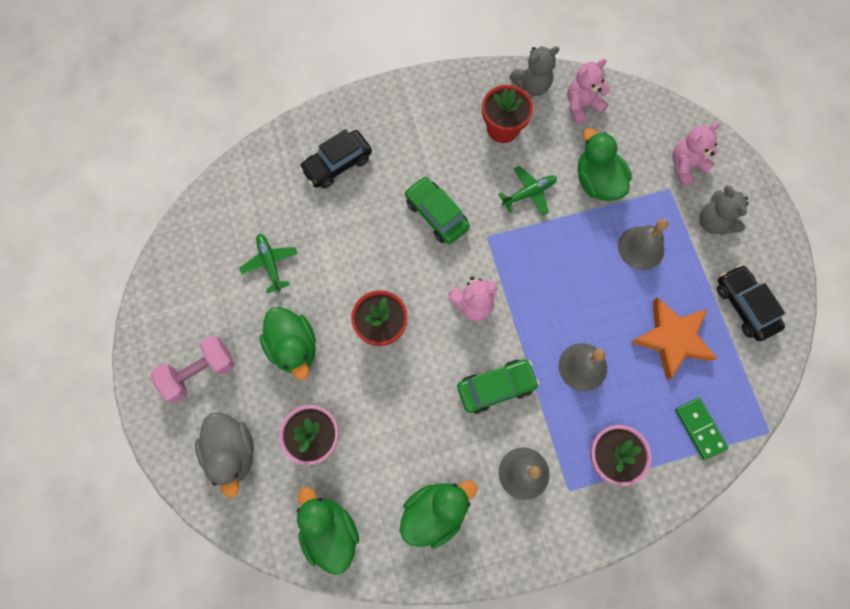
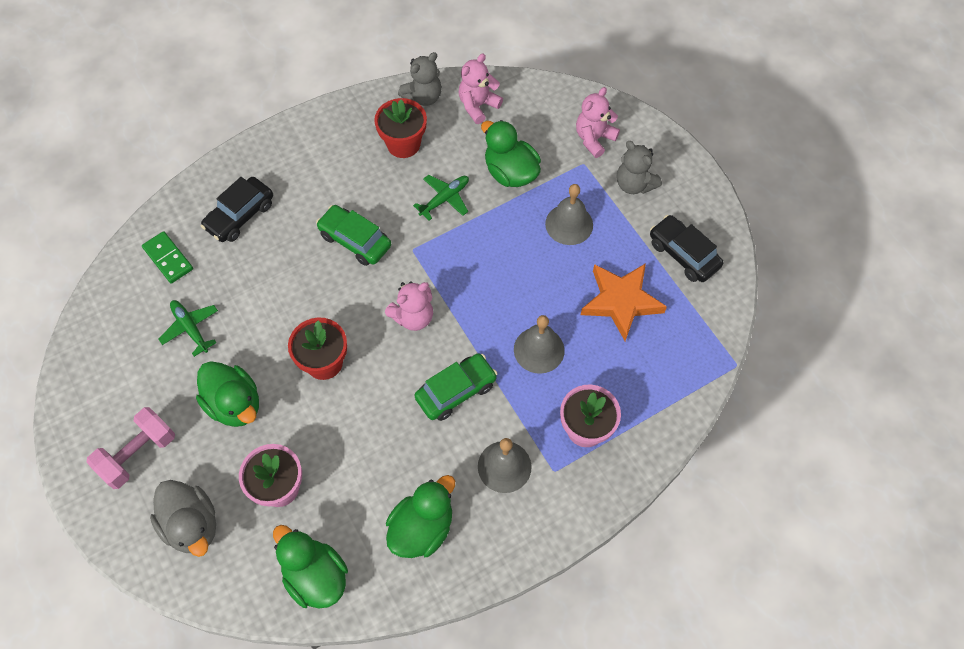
camera: 15 degrees left, 10 degrees down
green domino [675,398,728,460] -> green domino moved to [142,231,193,283]

